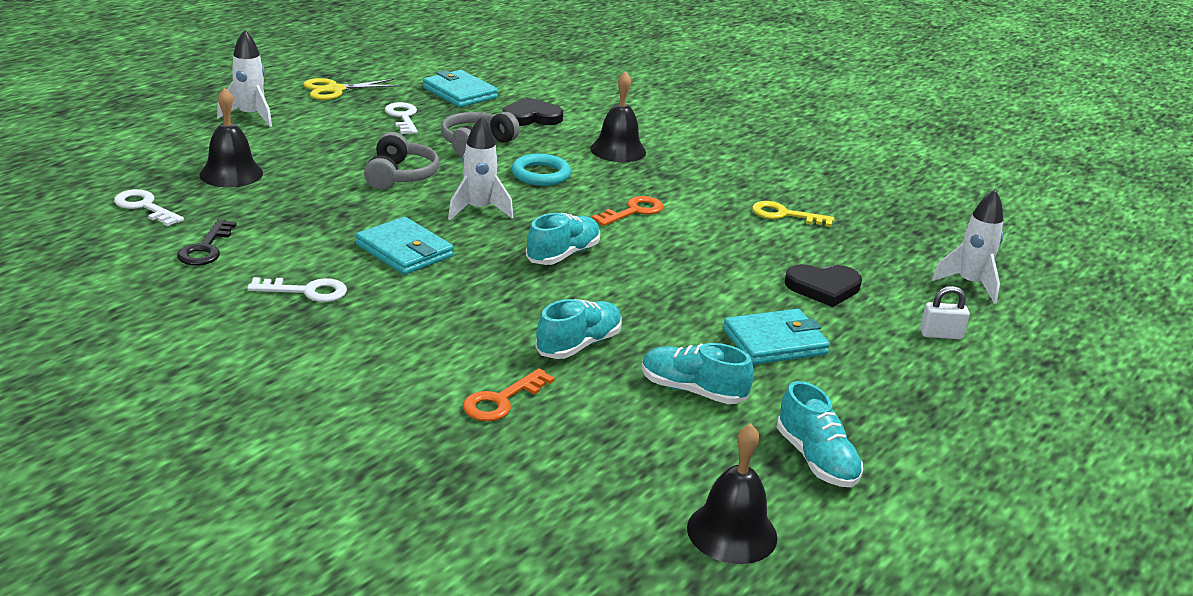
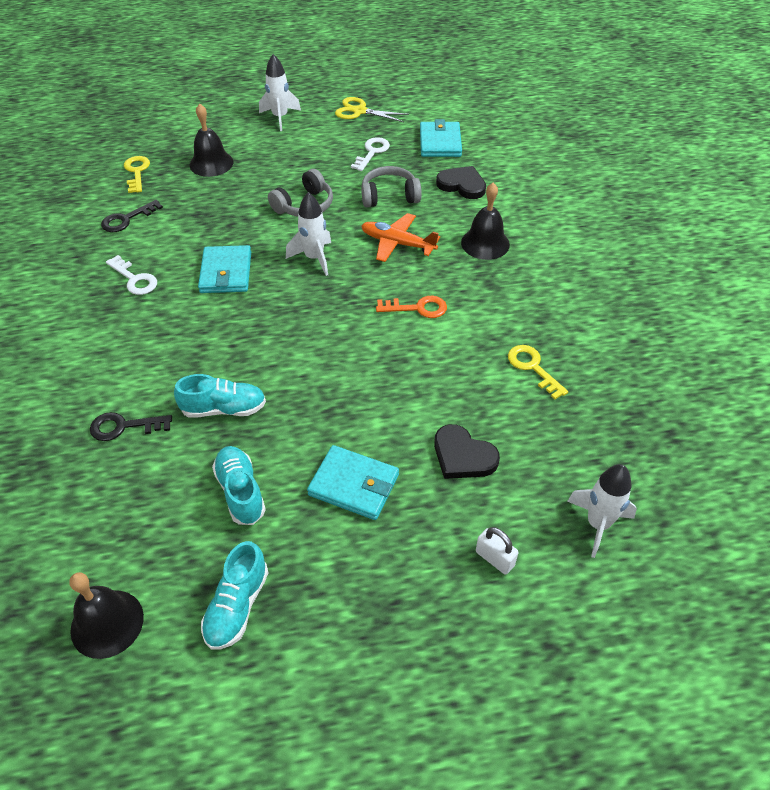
camera: 45 degrees right, 20 degrees up
white key [114,189,184,226] -> yellow key [124,156,150,193]
orange key [463,368,555,421] -> black key [90,412,172,441]
turquoise ring [512,154,571,186] -> orange plane [362,213,440,262]
turquoise shoe [526,213,600,265] -> none

